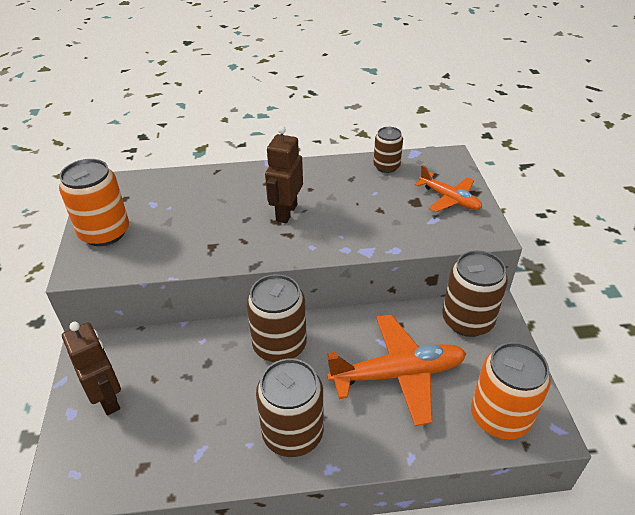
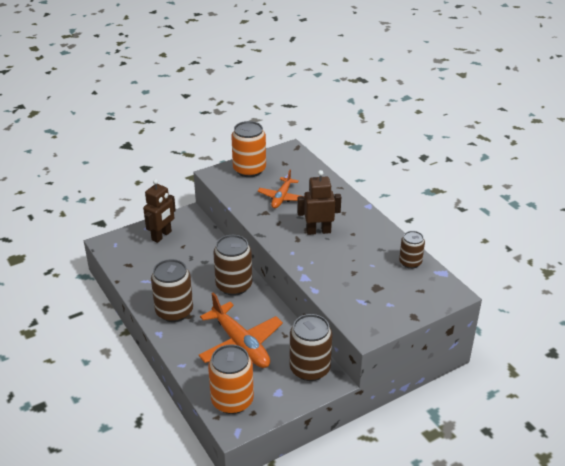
camera: 65 degrees right, 5 degrees down
orange plane [415,165,482,212] -> orange plane moved to [258,170,300,208]

